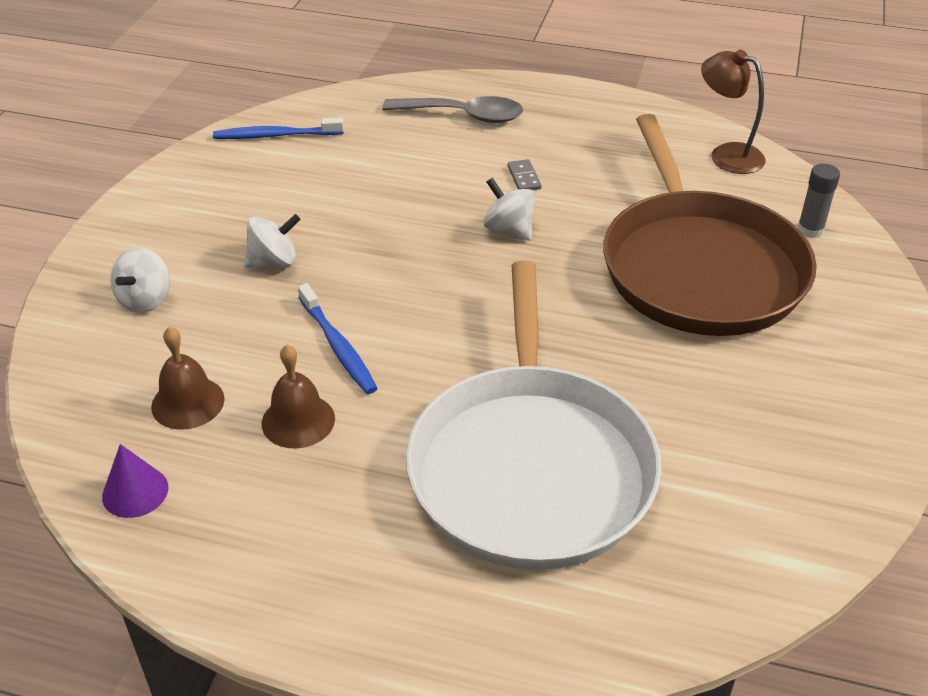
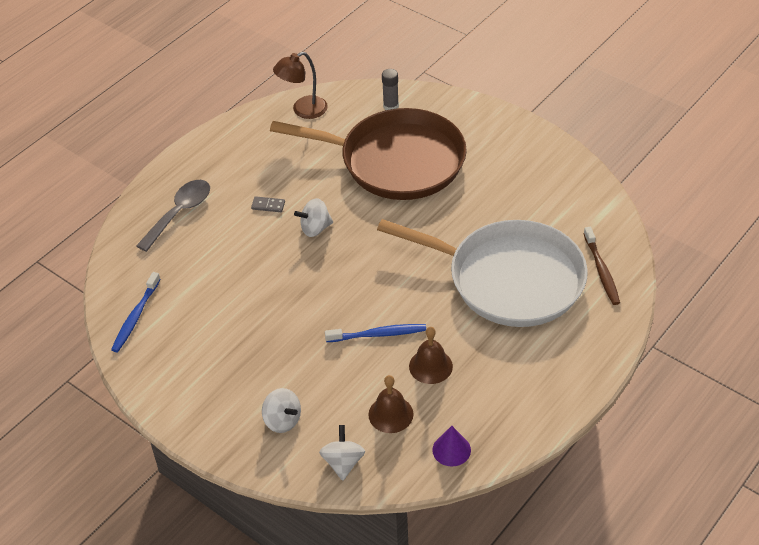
camera: 65 degrees left, 5 degrees up
white spinning top [244,214,301,268] -> white spinning top moved to [319,425,365,481]
none -> brown toothbrush [584,227,620,305]

